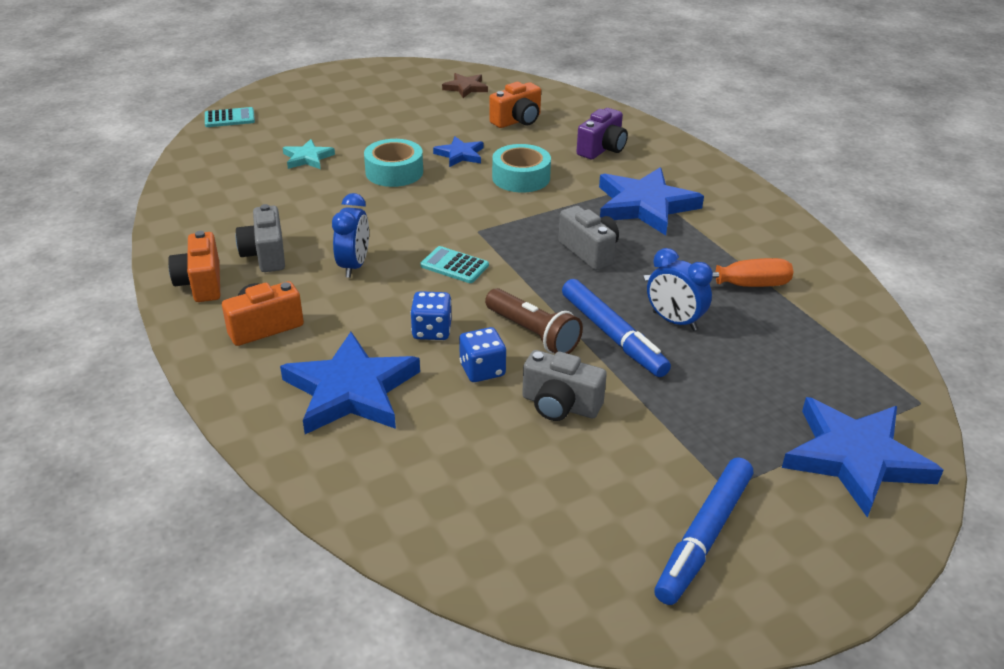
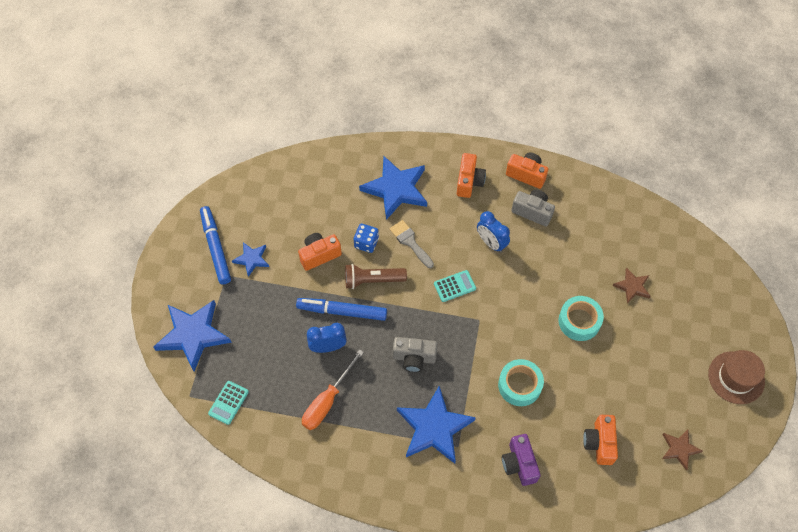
camera: 130 degrees right, 25 degrees up
turquoise calculator [205,107,255,127] -> turquoise calculator moved to [208,381,249,425]
turquoise star [283,139,335,169] -> brown star [613,268,651,304]
blue dice [410,291,452,340] -> grey brush [390,220,434,268]
blue star [433,136,483,167] -> blue star moved to [232,242,269,277]
grey camera [522,350,607,421] -> orange camera [298,233,342,271]
none -> brown hat [708,350,765,404]

